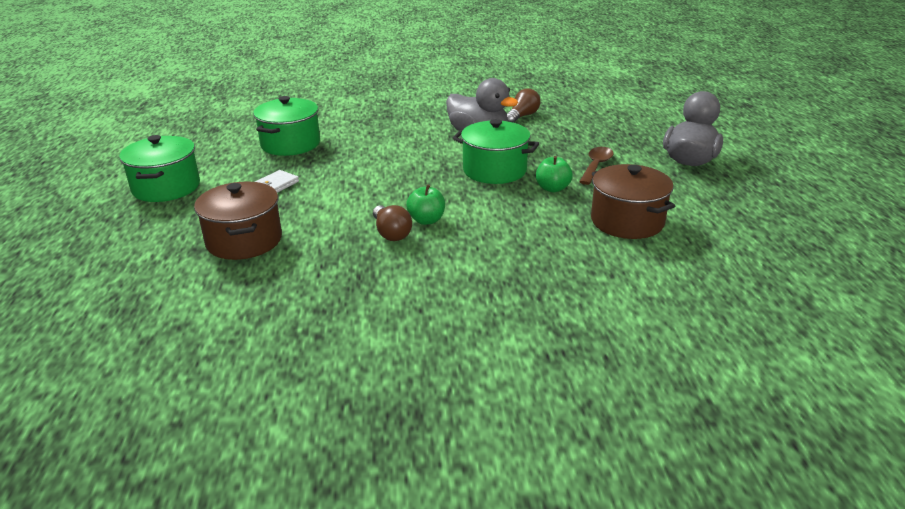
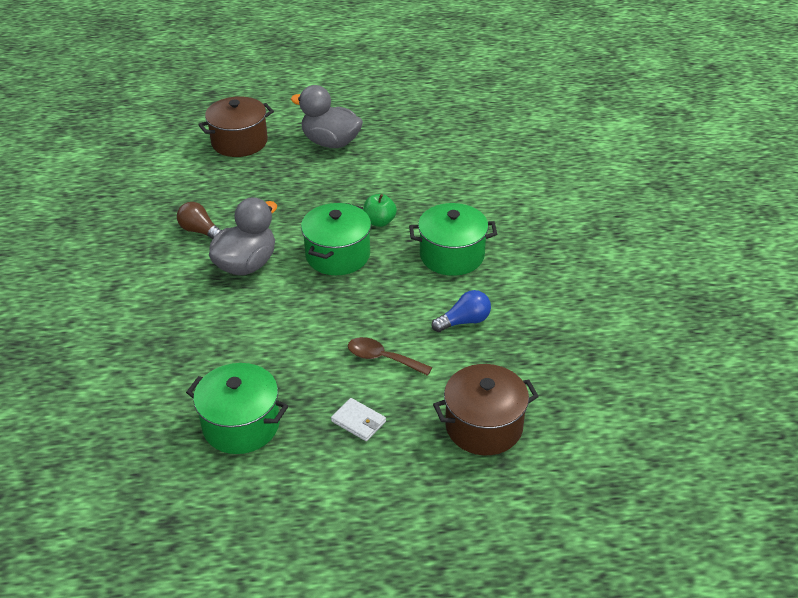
camera: 90 degrees left, 10 degrees up
green pot [119,135,200,202] -> green pot moved to [409,203,497,276]
brown light bulb [373,205,412,241] -> blue light bulb [432,290,491,332]
green apple [406,185,445,225] -> none
brown spoon [579,147,614,185] -> brown spoon moved to [348,337,432,376]
brown pot [591,164,675,239] -> brown pot moved to [198,96,274,157]

